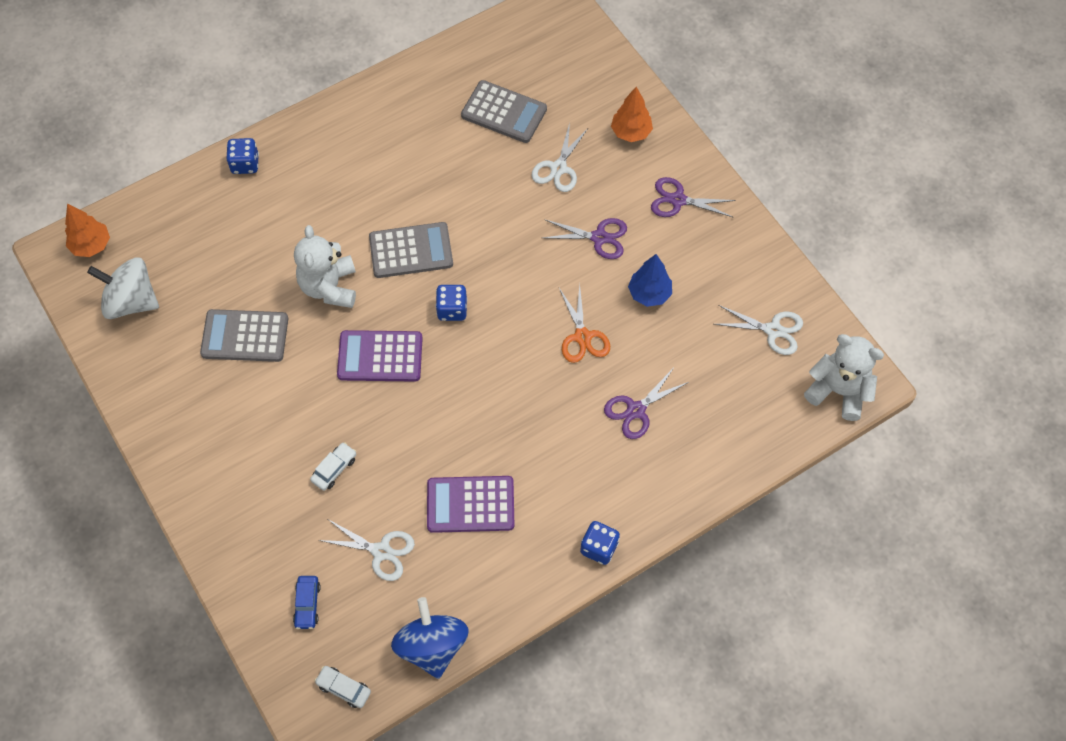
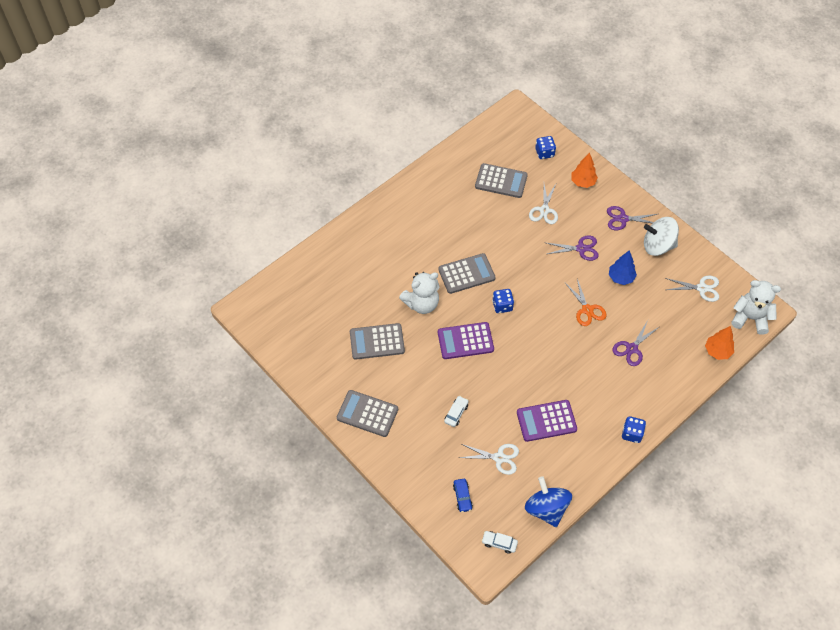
camera: 10 degrees left, 5 degrees down
orange tree [65,204,110,257] -> orange tree moved to [705,326,734,360]
white spinning top [87,257,159,319] -> white spinning top moved to [644,217,679,256]
blue dice [226,138,259,174] -> blue dice moved to [535,136,556,159]
white teddy bear [294,225,356,308] -> white teddy bear turned 105 degrees counterclockwise [399,272,439,314]
none -> grey calculator [337,390,398,437]

